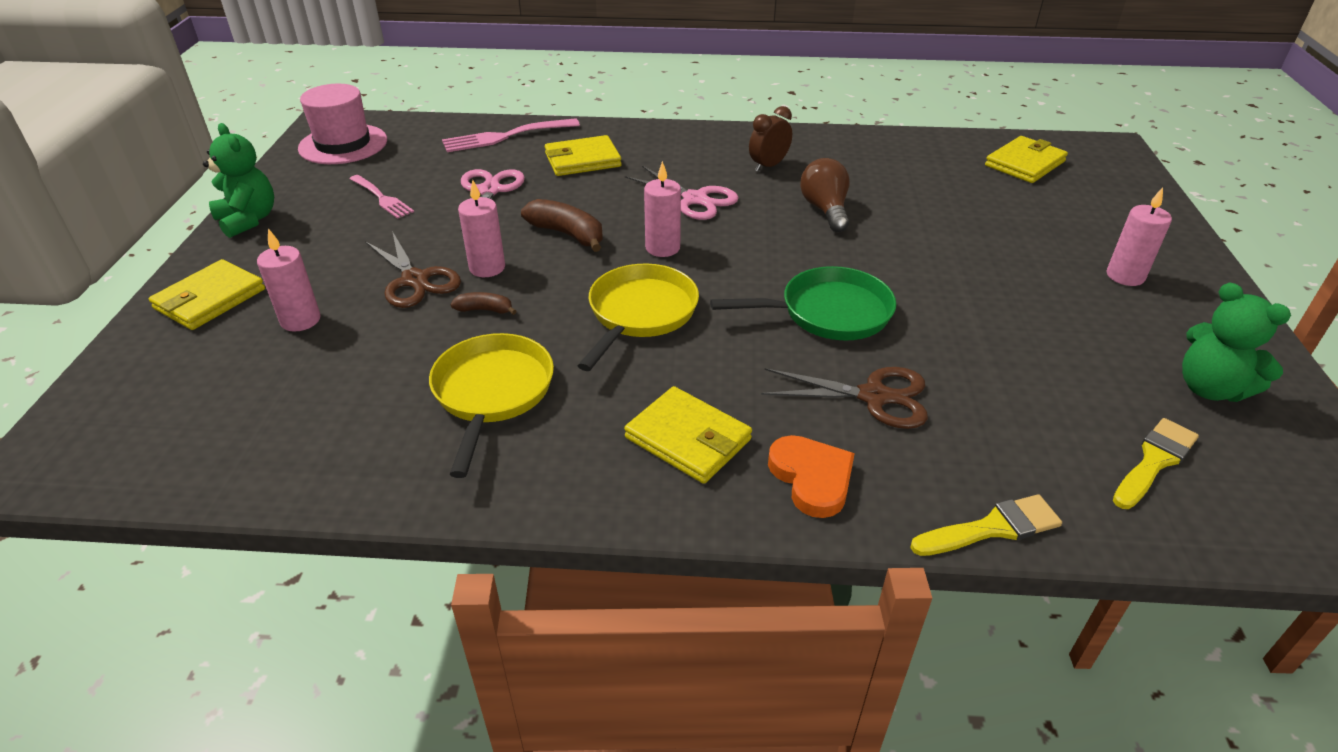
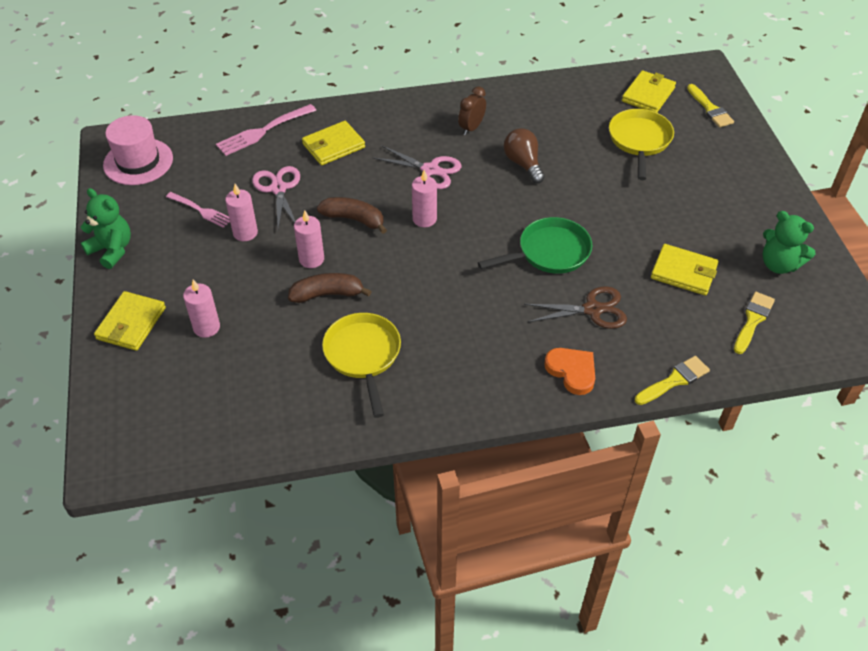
camera: 15 degrees left, 10 degrees up
brown scissors [365,231,461,308] -> none
brown banana [450,292,517,315] -> brown banana [288,273,372,303], size x1.79
yellow pan [578,264,699,371] -> yellow pan moved to [609,109,674,180]
yellow wallet [624,386,752,484] -> yellow wallet moved to [651,244,719,296]
pink candle [1107,187,1172,286] -> pink candle moved to [225,184,258,241]
none -> yellow brush [687,84,734,128]

